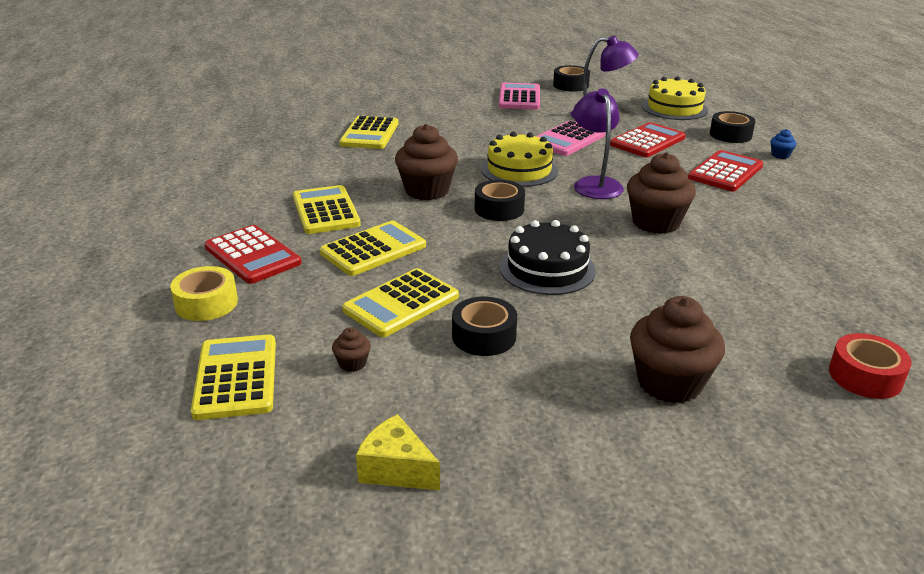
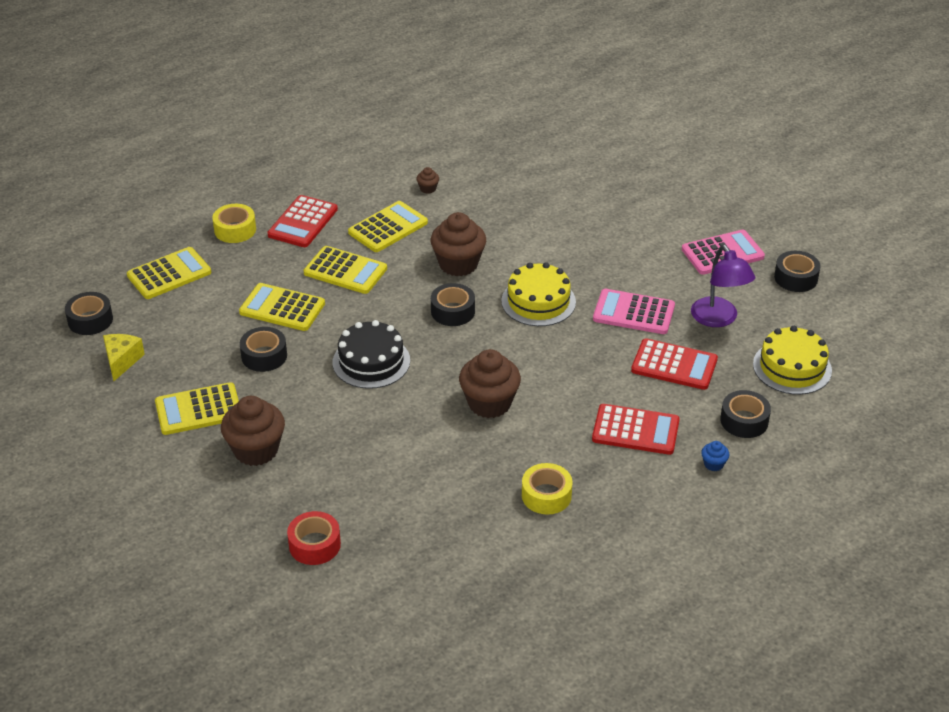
camera: 65 degrees right, 10 degrees up
brown cupcake [332,327,371,372] -> brown cupcake moved to [416,167,439,194]
yellow calculator [339,116,398,149] -> yellow calculator moved to [155,382,239,435]
purple lamp [573,88,624,199] -> none
none -> black tape [65,292,113,335]
none -> yellow tape [522,463,573,515]

